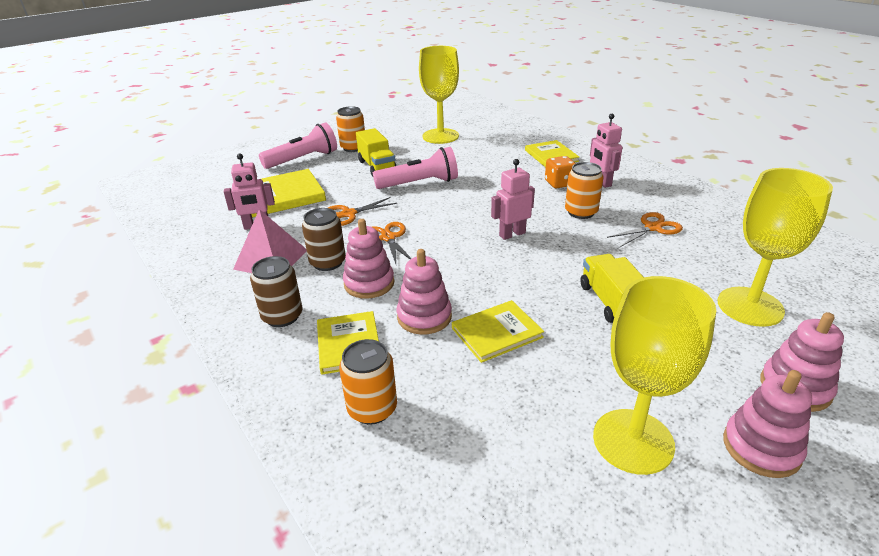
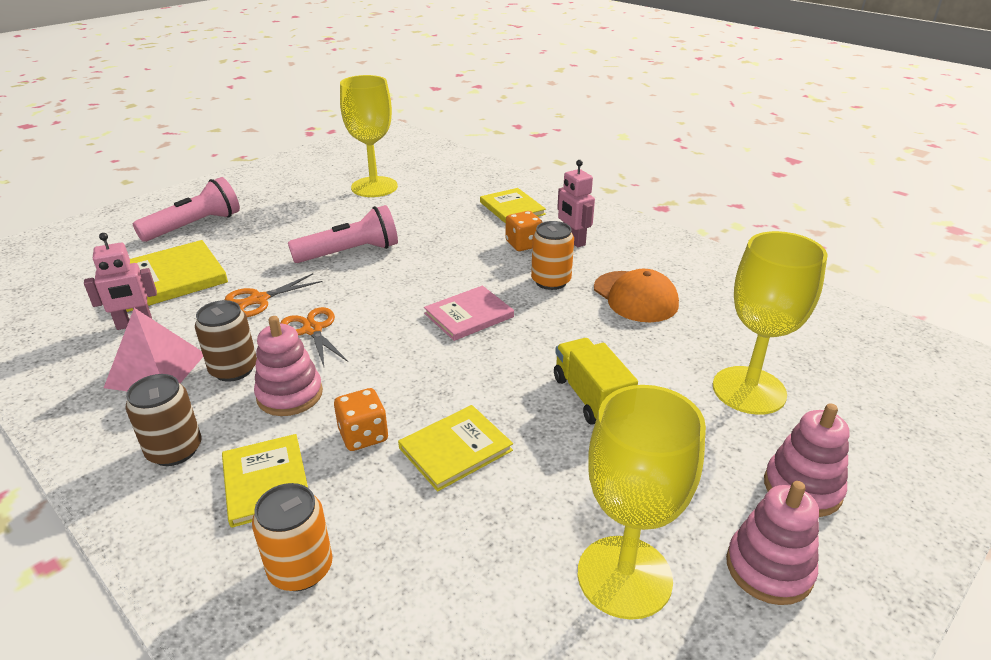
camera: 10 degrees left, 0 degrees up
orange can [336,106,365,152] -> none
yellow truck [356,128,396,176] -> none
pink stacking toy [397,249,452,335] -> orange dice [334,388,388,451]
pink robot [491,159,535,240] -> pink book [424,286,514,341]
orange scissors [607,212,683,247] -> orange cap [594,269,679,322]

